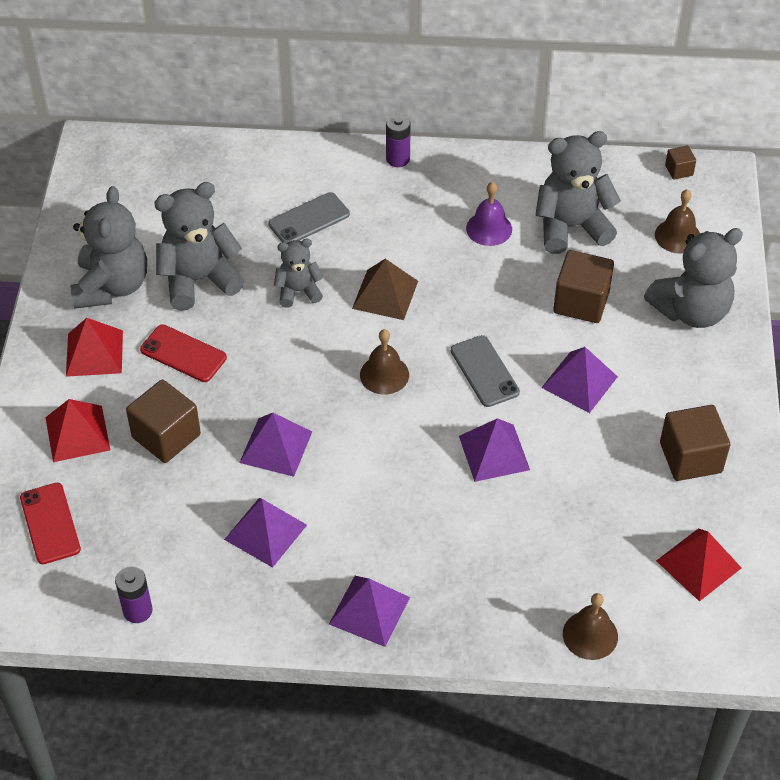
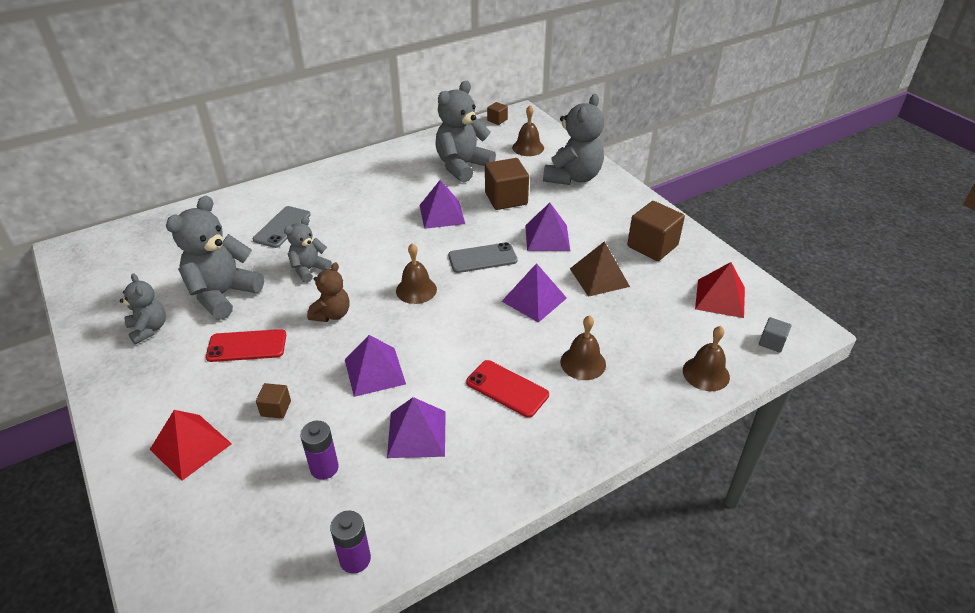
camera: 35 degrees left, 10 degrees down
red phone [20,483,81,564] -> red phone moved to [466,360,549,418]
red pyramid [66,318,123,377] -> none
grey teddy bear [70,186,147,309] -> grey teddy bear [120,273,166,344], size x0.57
brown cube [126,380,201,463] -> brown cube [256,383,291,419], size x0.50
purple pyramid [329,576,410,647] -> purple pyramid moved to [420,180,465,229]
brown pyramid [352,259,418,320] -> brown pyramid moved to [570,241,630,297]
purple battery [386,114,411,167] -> purple battery moved to [300,421,339,480]
grey phone [451,335,520,407] -> grey phone turned 45 degrees counterclockwise [448,242,518,273]
purple bell [466,182,512,246] -> none
none -> brown teddy bear [307,262,350,322]
none -> brown bell [560,315,606,380]
none -> grey cube [759,317,791,353]

